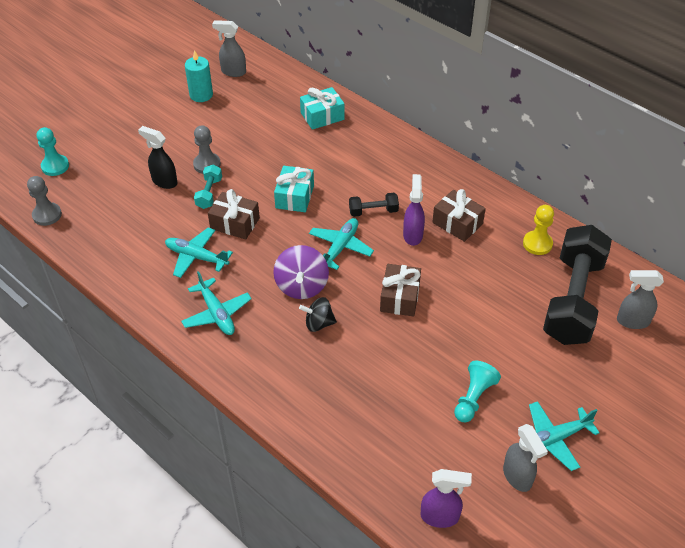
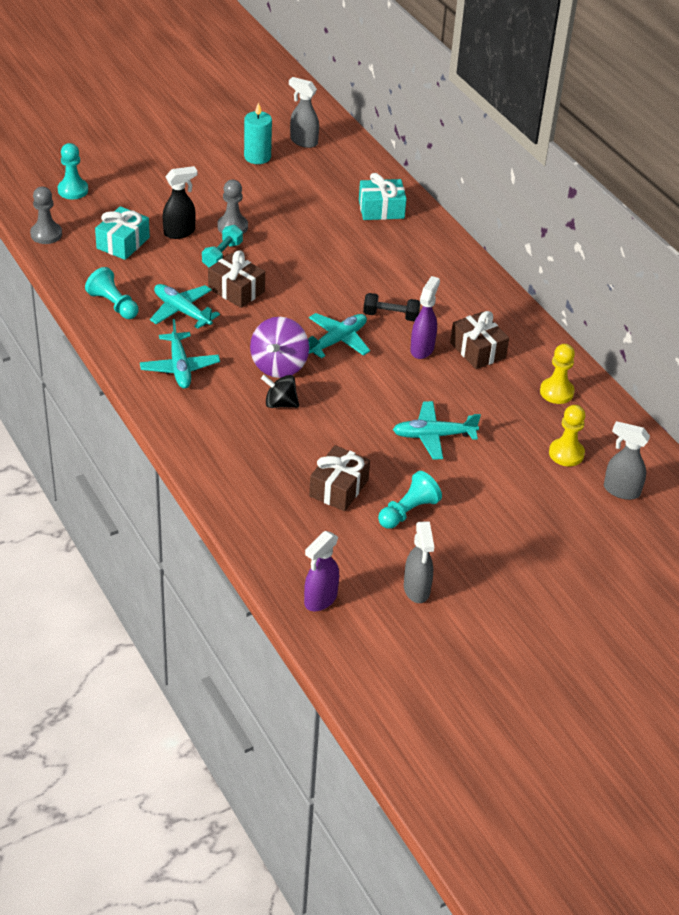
camera: 15 degrees right, 5 degrees down
black spray bottle [138,126,178,189] -> black spray bottle turned 105 degrees clockwise [163,166,197,239]
turquoise gift [274,166,314,212] -> turquoise gift moved to [95,206,150,260]
brown gift [380,264,421,316] -> brown gift moved to [309,445,370,511]
purple spray bottle [421,469,472,528] -> purple spray bottle turned 105 degrees clockwise [304,531,339,611]
turquoise plane [529,401,599,471] -> turquoise plane moved to [393,401,481,459]
black dumbbell [543,225,612,345] -> yellow pawn [549,405,585,466]
none -> turquoise pawn [85,267,139,319]

